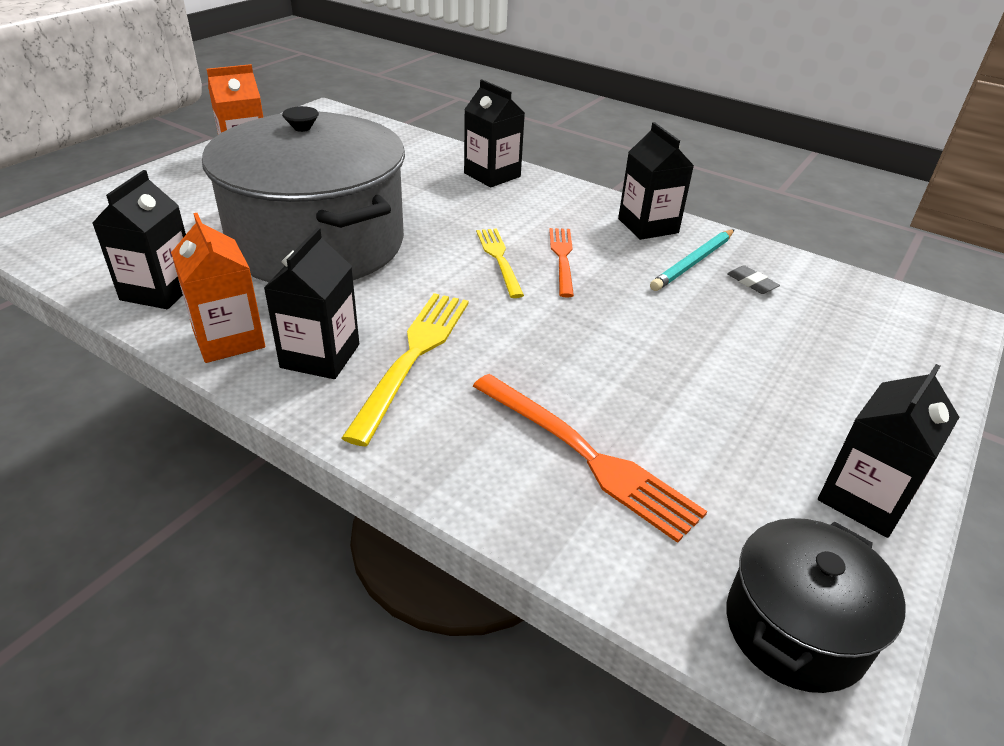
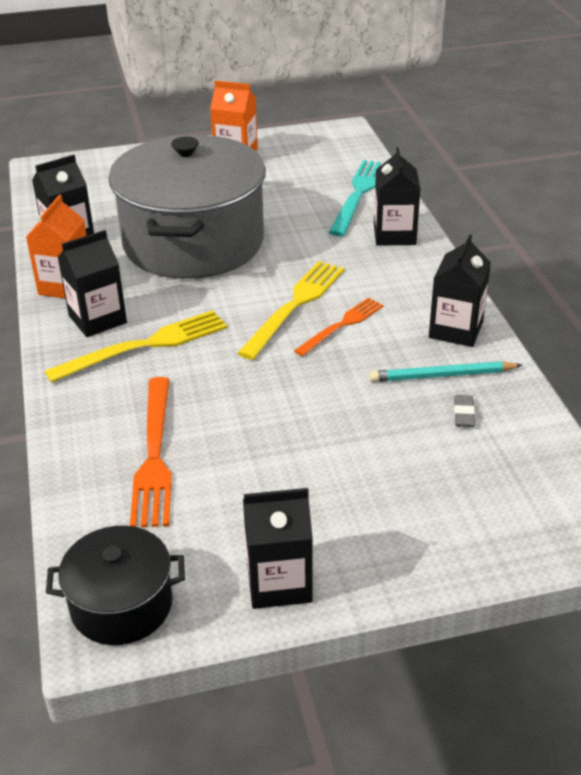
camera: 45 degrees right, 0 degrees up
yellow fork [476,228,524,298] -> yellow fork [237,261,344,360], size x1.55
none -> turquoise fork [328,160,384,236]

